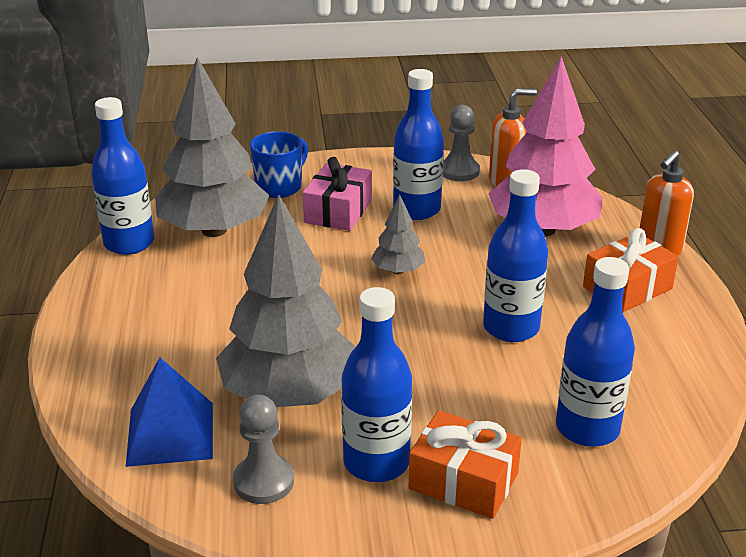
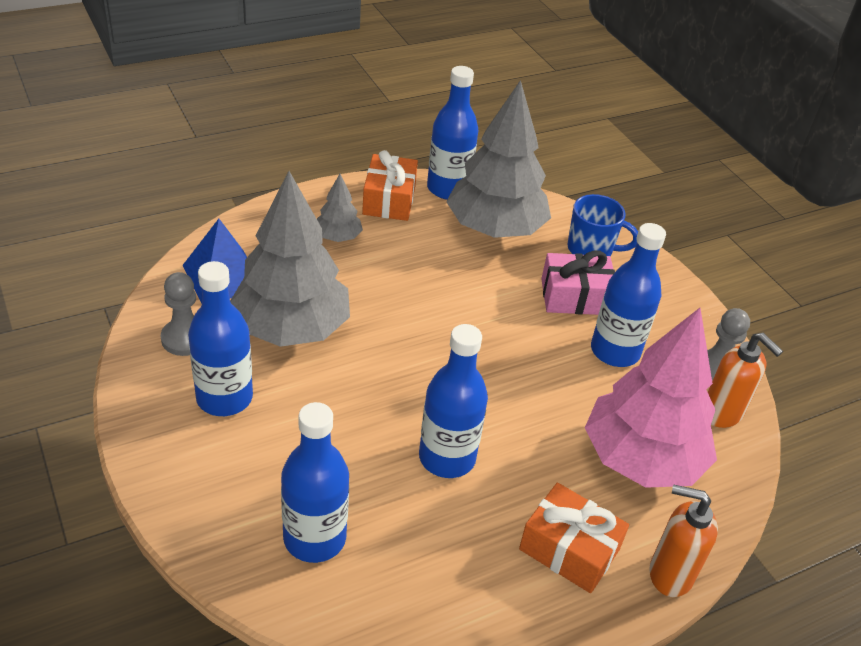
camera: 65 degrees right, 10 degrees up
grey tree [371,194,425,274] -> grey tree moved to [317,174,363,242]
orange gift [408,410,522,519] -> orange gift moved to [362,150,418,221]

